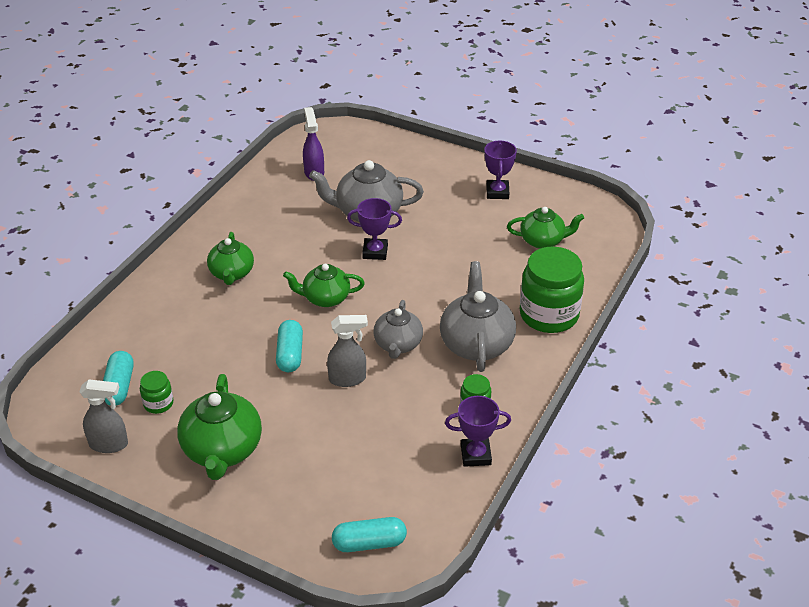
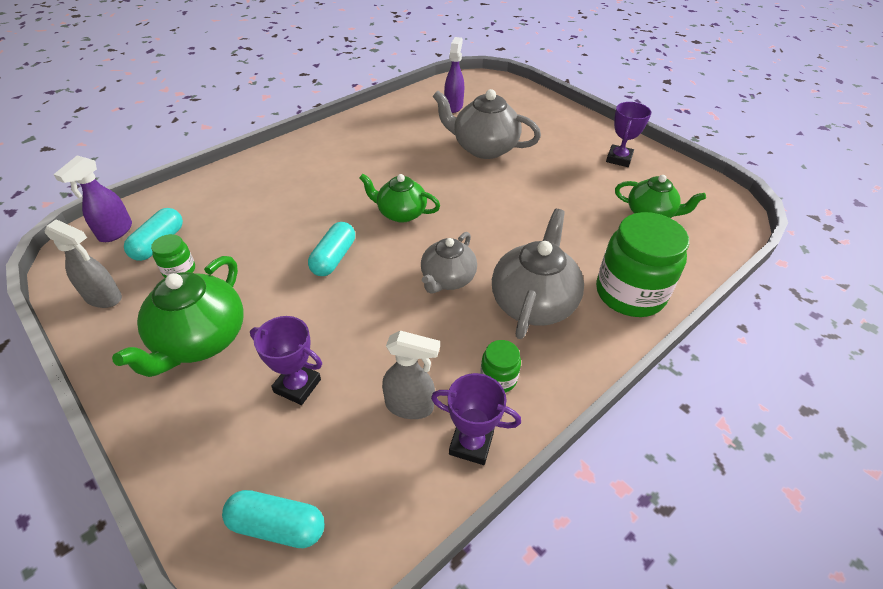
camera: 20 degrees right, 5 degrees up
green teapot [207,232,254,285] -> none
grey spray bottle [327,315,368,387] -> grey spray bottle moved to [382,331,440,419]
purple trophy [347,198,402,260] -> purple trophy moved to [250,316,322,405]
none -> purple spray bottle [53,156,132,242]

